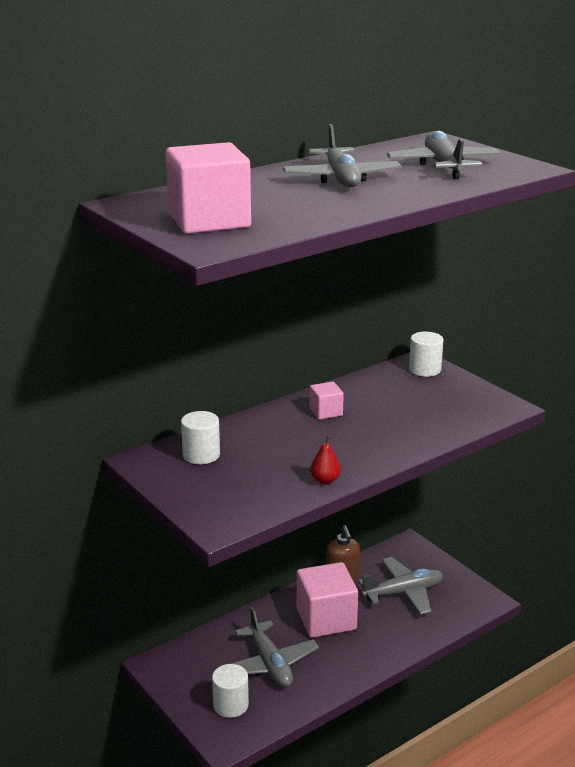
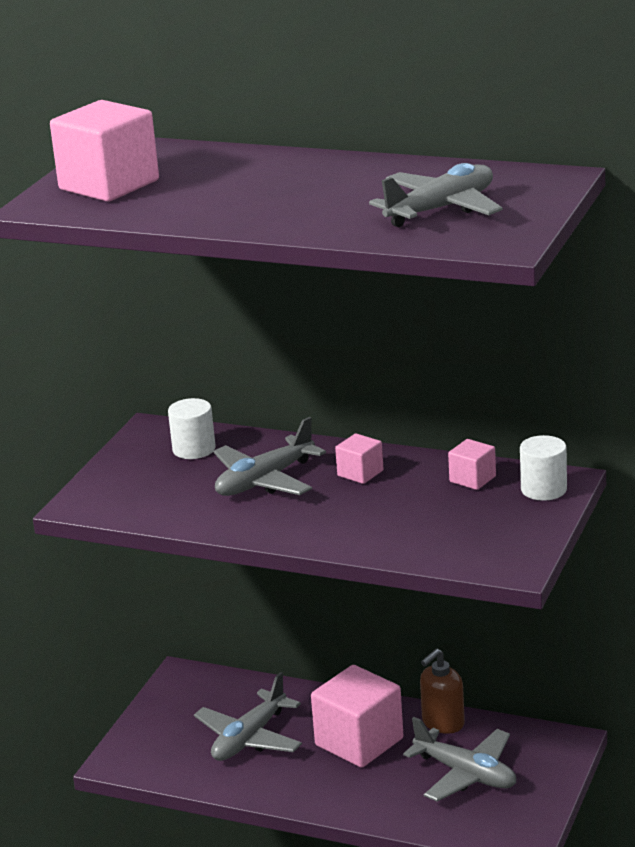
camera: 60 degrees right, 0 degrees up
white cylinder [212,664,249,718] -> none
grey plane [283,124,401,187] -> grey plane moved to [214,417,326,496]
red pear [310,436,341,484] -> none
none -> pink cube [448,439,496,490]

